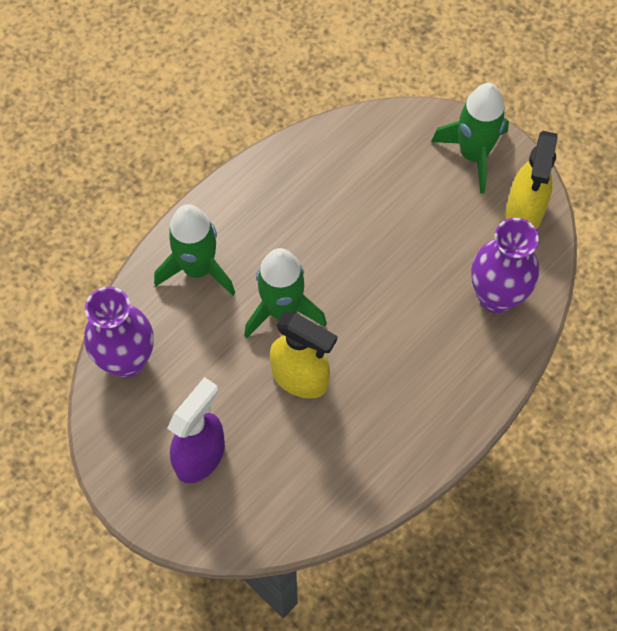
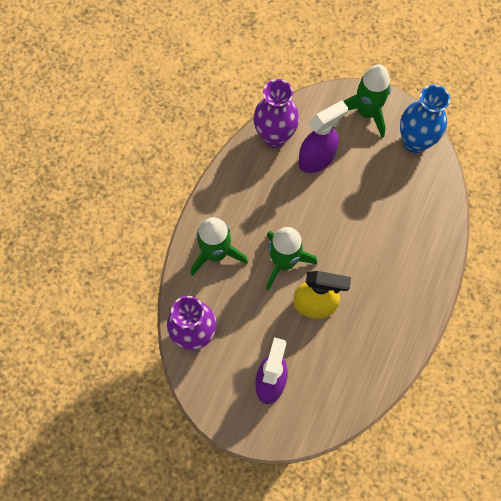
camera: 20 degrees left, 5 degrees up
purple vase [471,218,539,313] -> purple vase moved to [253,79,299,148]
yellow spray bottle [506,131,558,229] -> blue vase [400,85,450,153]
none -> purple spray bottle [299,100,348,173]

